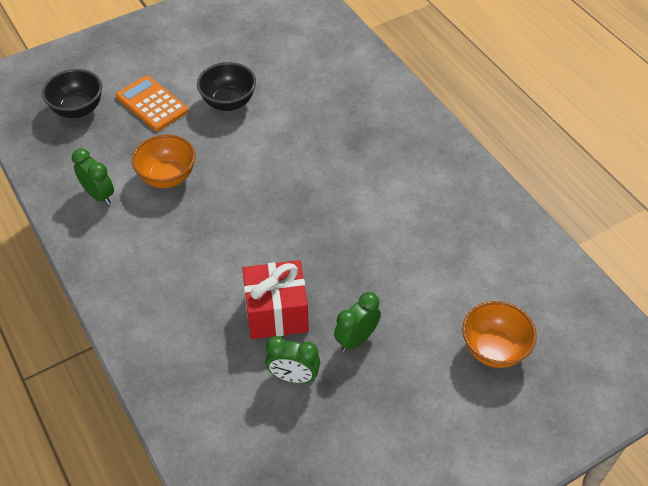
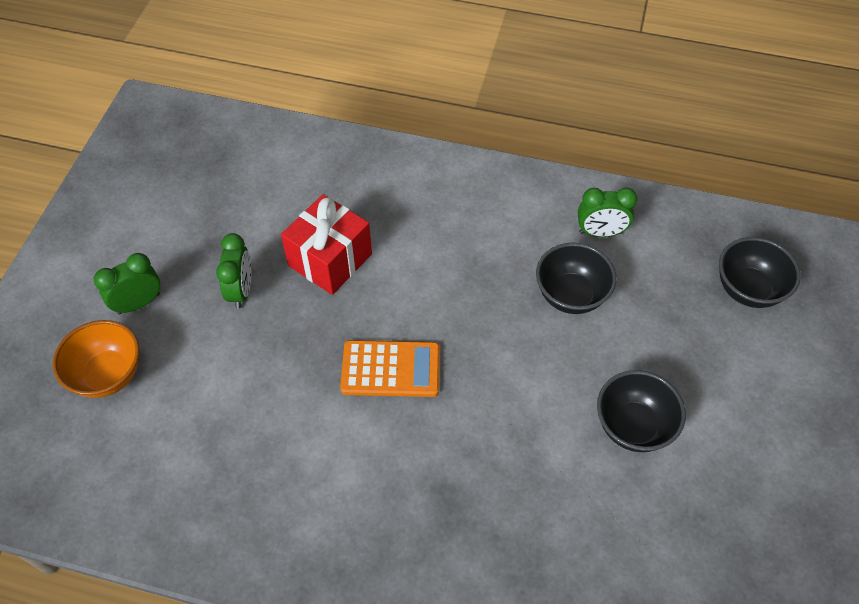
camera: 135 degrees right, 5 degrees up
orange calculator [116,75,188,131] -> orange calculator moved to [340,340,440,397]
orange bowl [132,134,196,188] -> black bowl [536,243,616,314]
green clock [266,336,320,383] -> green clock moved to [94,253,160,315]

